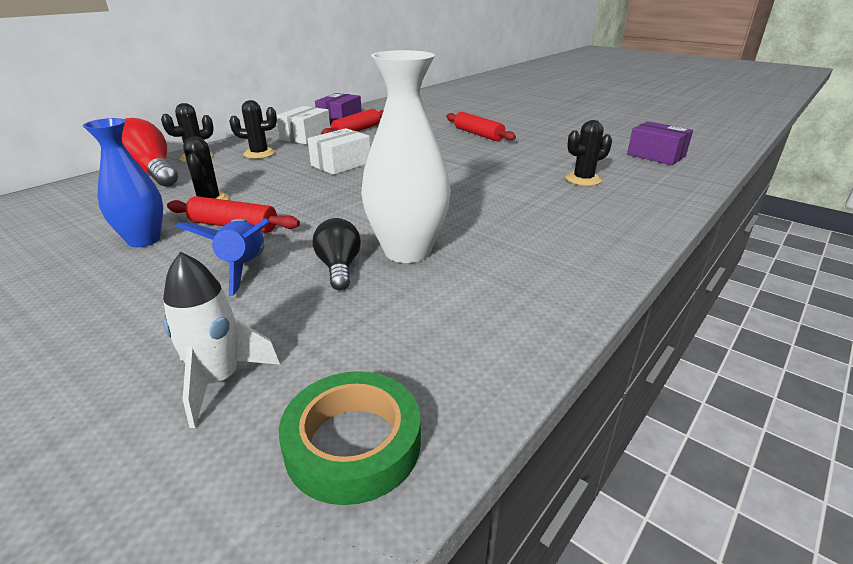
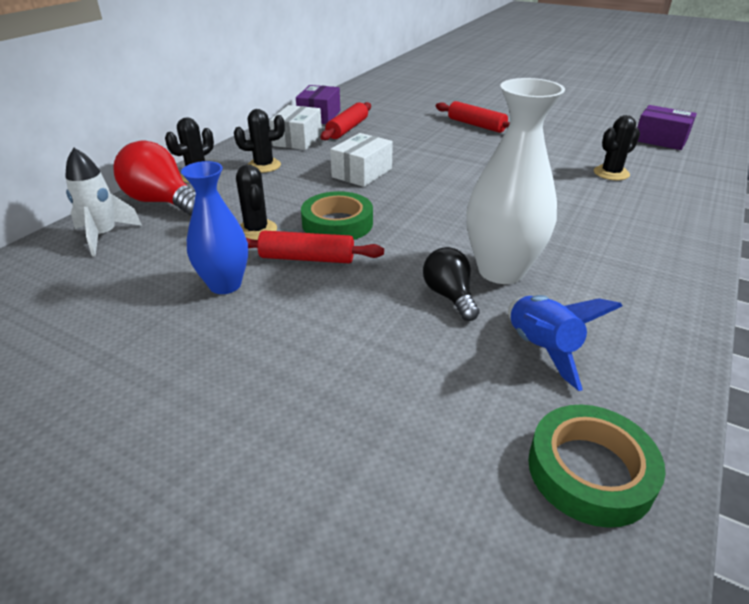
camera: 10 degrees left, 5 degrees up
white rocket [163,252,280,428] -> white rocket moved to [65,148,142,256]
blue rocket [176,218,270,296] -> blue rocket moved to [508,295,622,391]
none -> green tape [301,191,373,240]

